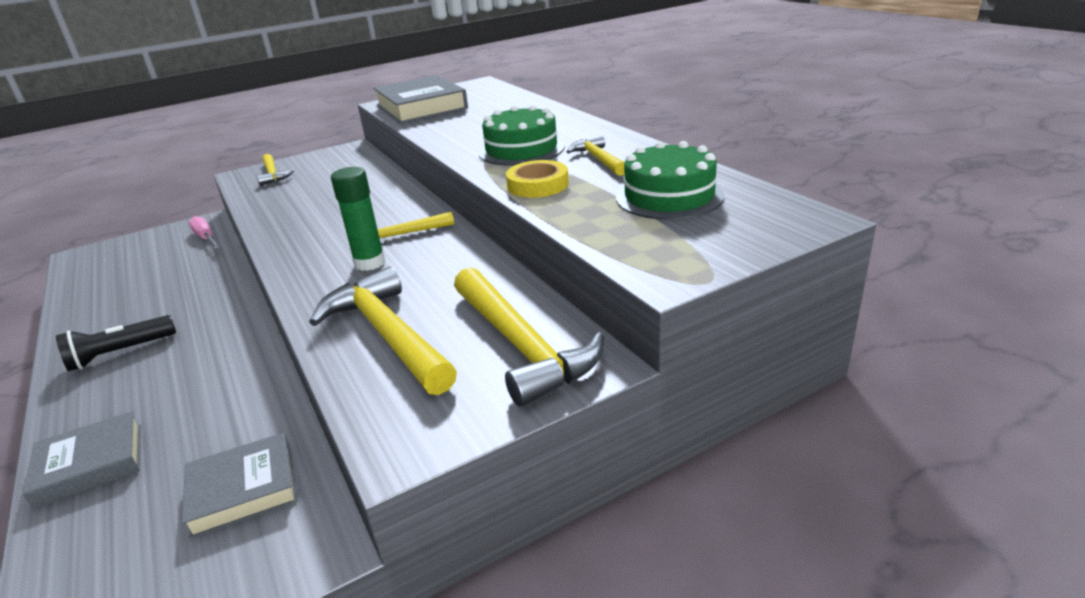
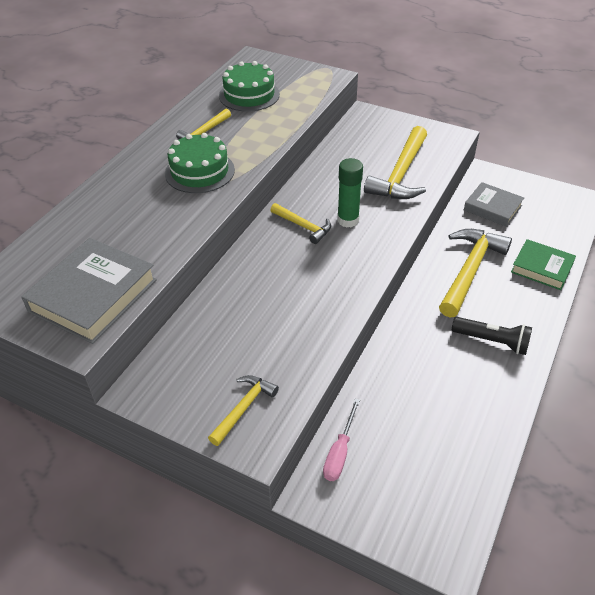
camera: 125 degrees left, 15 degrees up
grey book [23,411,141,509] -> green book [511,239,576,290]
yellow hammer [454,267,604,407] -> yellow hammer moved to [439,229,512,318]
yellow tape [506,160,569,198] -> none

